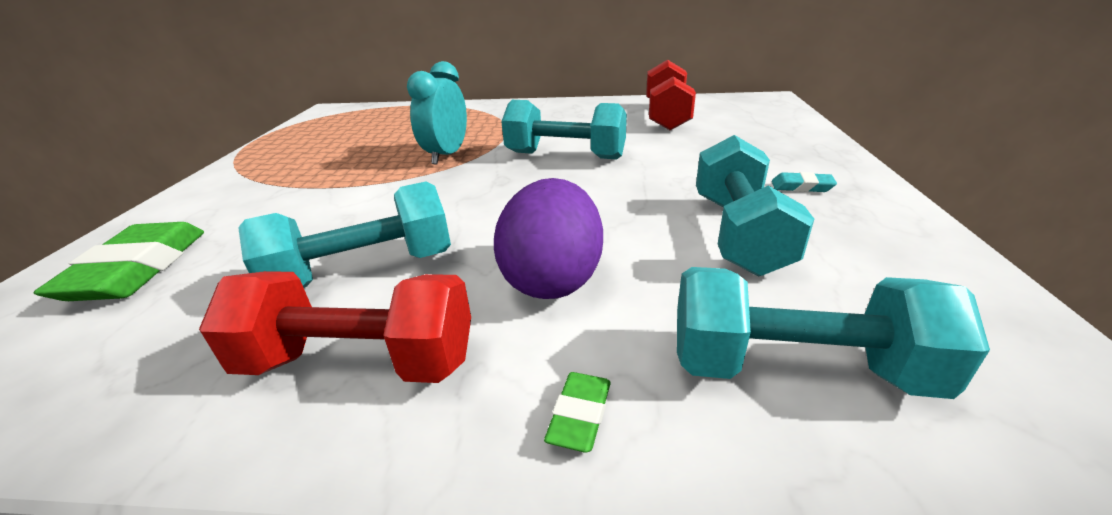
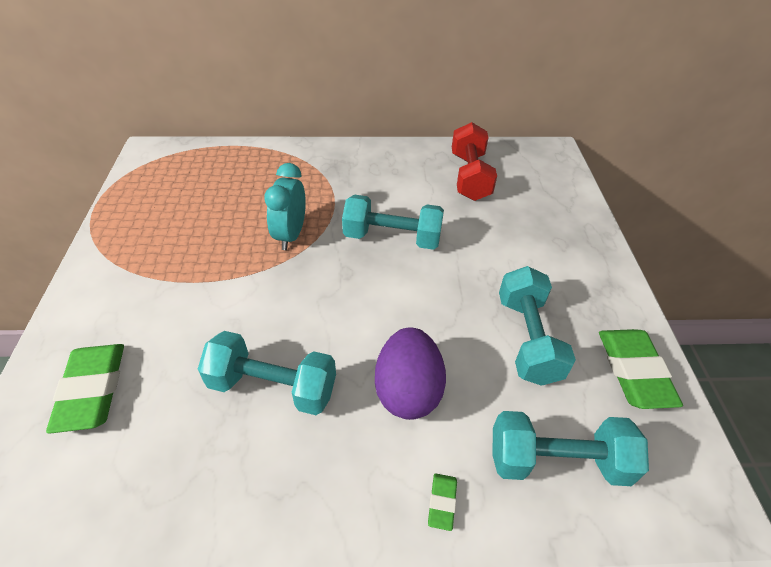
camera: 10 degrees left, 15 degrees up
red dumbbell [199,271,471,383] -> none
turquoise dumbbell [238,182,451,288] -> turquoise dumbbell turned 45 degrees clockwise [198,331,336,415]
turquoise eraser [772,172,837,192] -> none
none -> green eraser [599,329,683,409]

